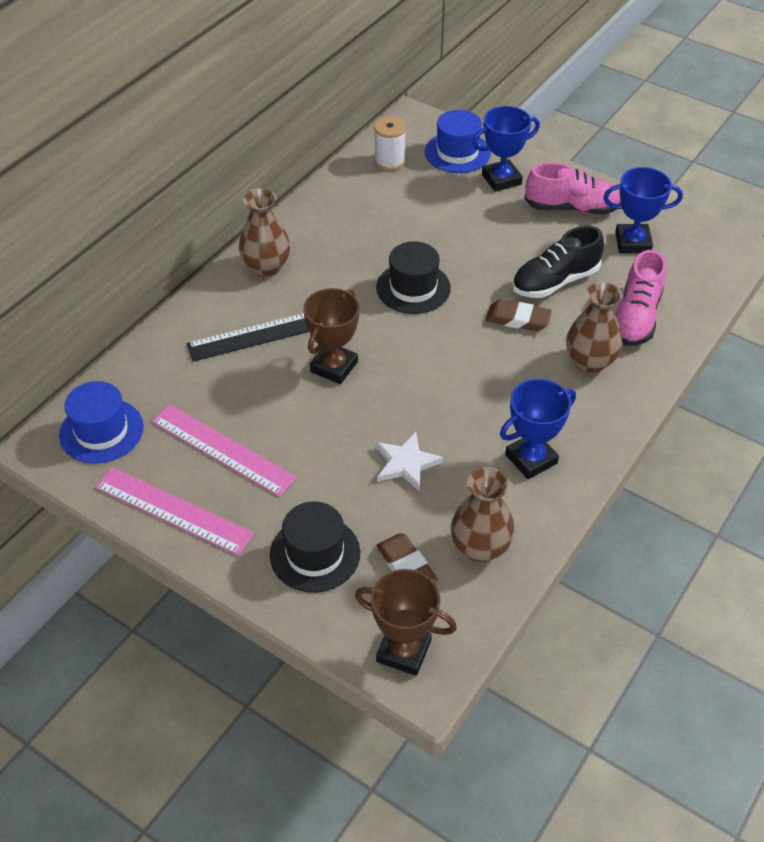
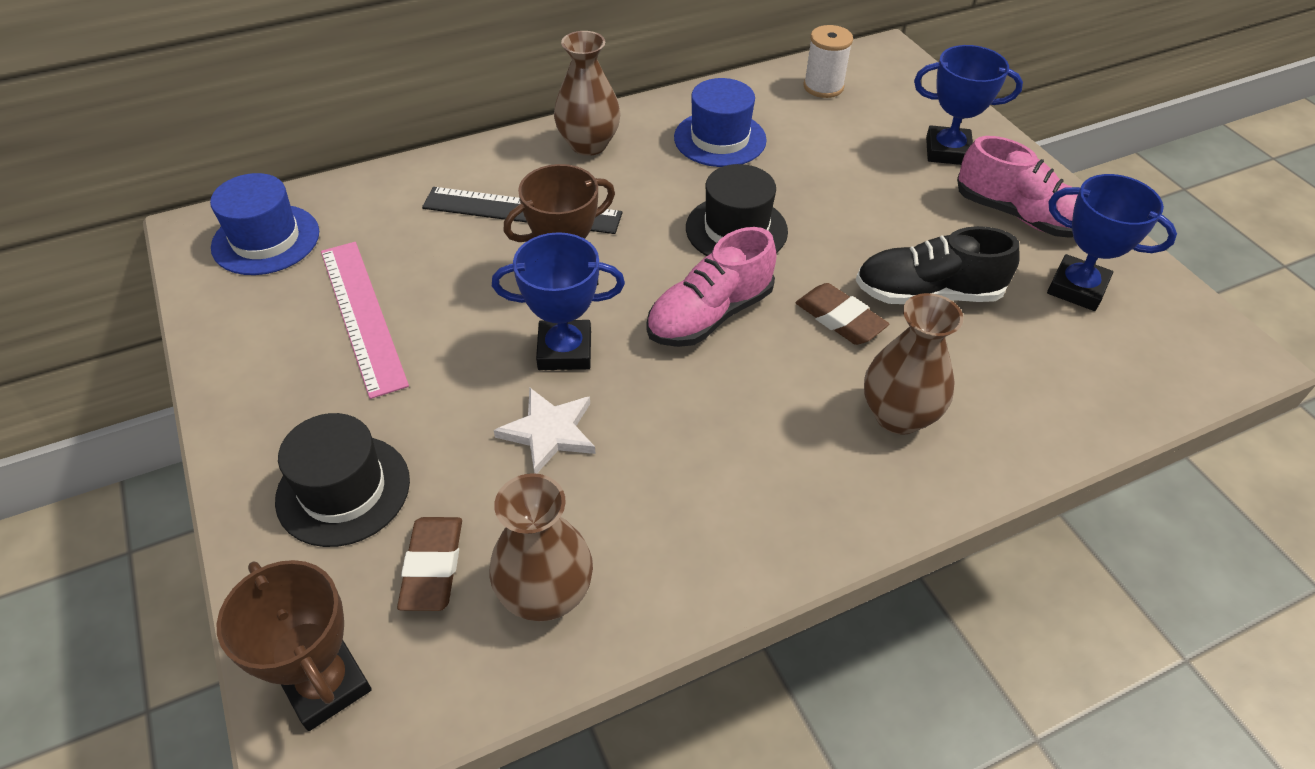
camera: 30 degrees right, 0 degrees up
pink ruler [95,467,254,555] -> none
blue hat [425,110,491,173] -> blue hat moved to [674,78,767,167]
blue trophy [500,379,576,479] -> blue trophy moved to [492,232,625,370]
pink shoe [615,250,666,346] -> pink shoe moved to [646,227,777,347]

